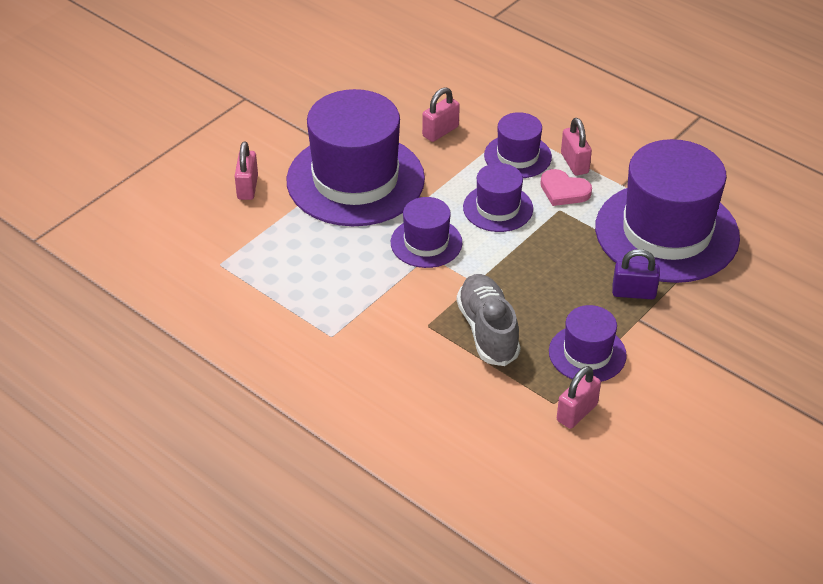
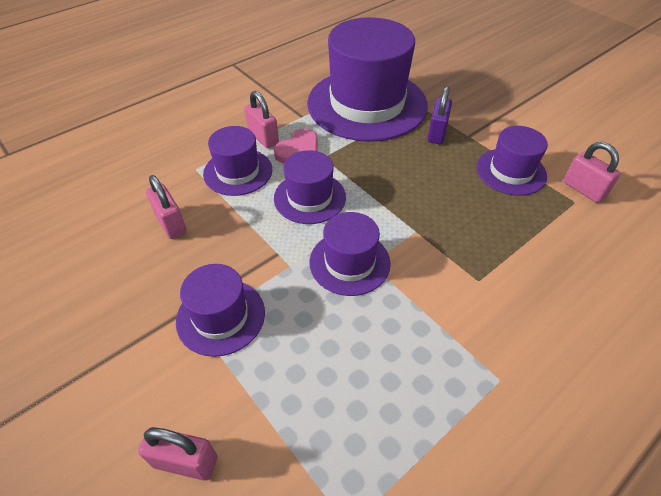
camera: 80 degrees left, 5 degrees up
purple hat [286,89,425,226] -> purple hat [176,264,265,357], size x0.50
grey shoe [457,274,521,366] -> none
pink padlock [561,118,592,176] -> pink padlock turned 60 degrees clockwise [244,91,279,148]

